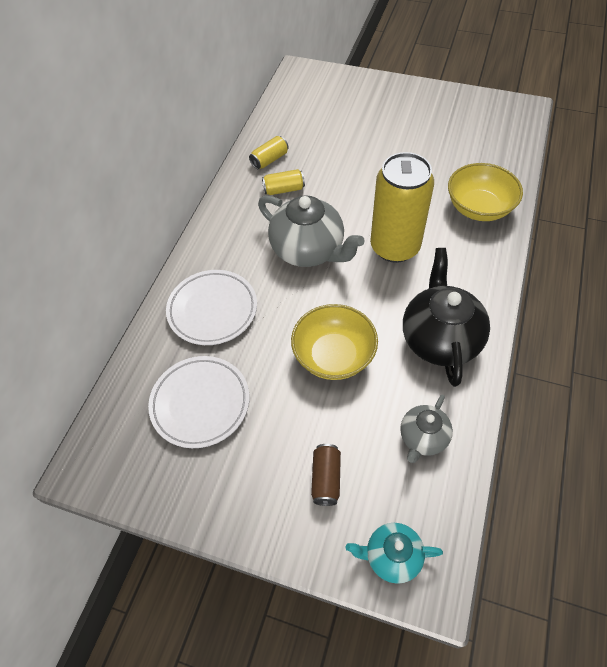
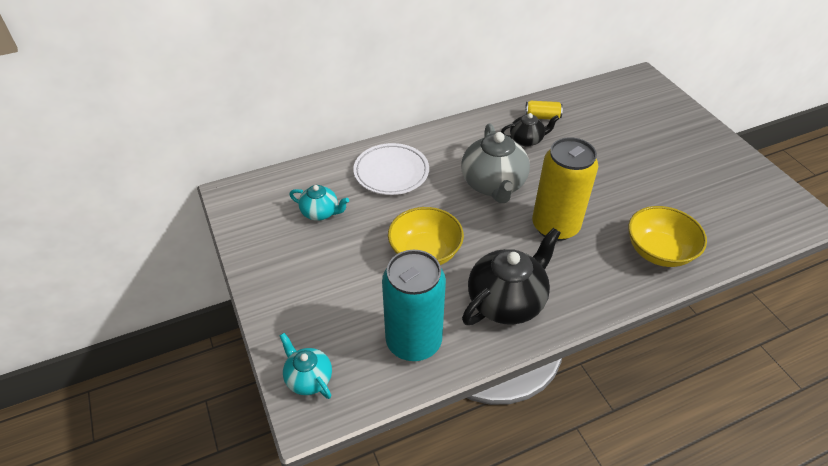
camera: 45 degrees right, 10 degrees down
white plate [148,356,249,448] -> turquoise teapot [289,185,349,221]
yellow can [262,169,305,195] -> black teapot [501,113,559,147]
brown can [311,444,341,506] -> none
grey teapot [400,395,453,463] -> turquoise can [382,250,446,361]

